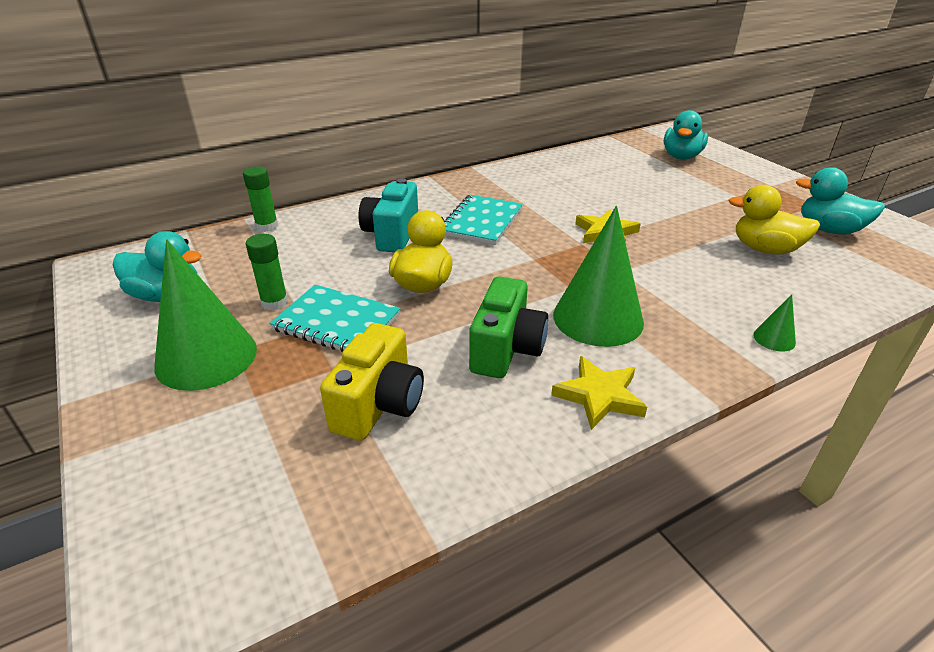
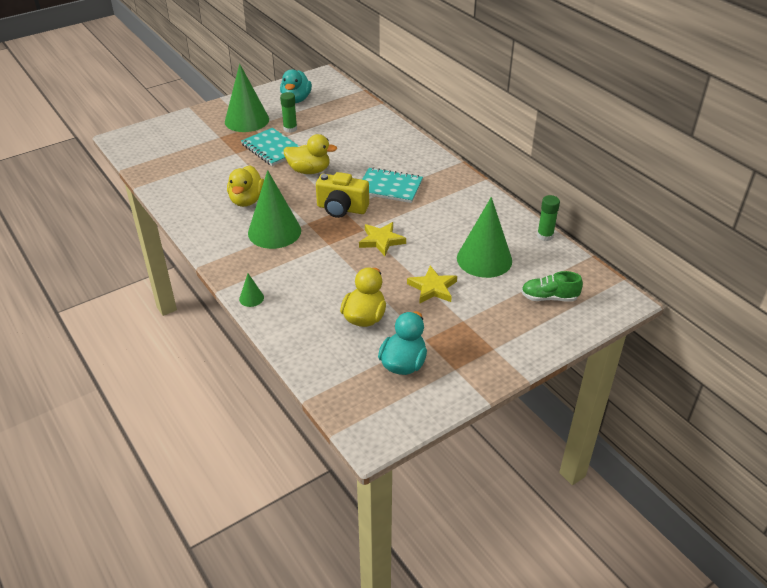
camera: 85 degrees right, 5 degrees up
green glue stick [243,166,278,232] -> green glue stick moved to [537,195,560,241]
turquoise notebook [269,285,401,352] -> turquoise notebook turned 60 degrees counterclockwise [241,128,300,166]
yellow camera [320,323,424,441] -> yellow camera moved to [316,172,369,218]
turquoise camera [358,178,418,252] -> none
green camera [469,276,548,378] -> yellow duck [227,165,264,207]
yellow star [551,356,647,430] -> yellow star moved to [407,266,457,304]
turquoise duck [664,110,708,160] -> green shoe [521,271,583,302]
none -> green cone [457,197,512,278]

